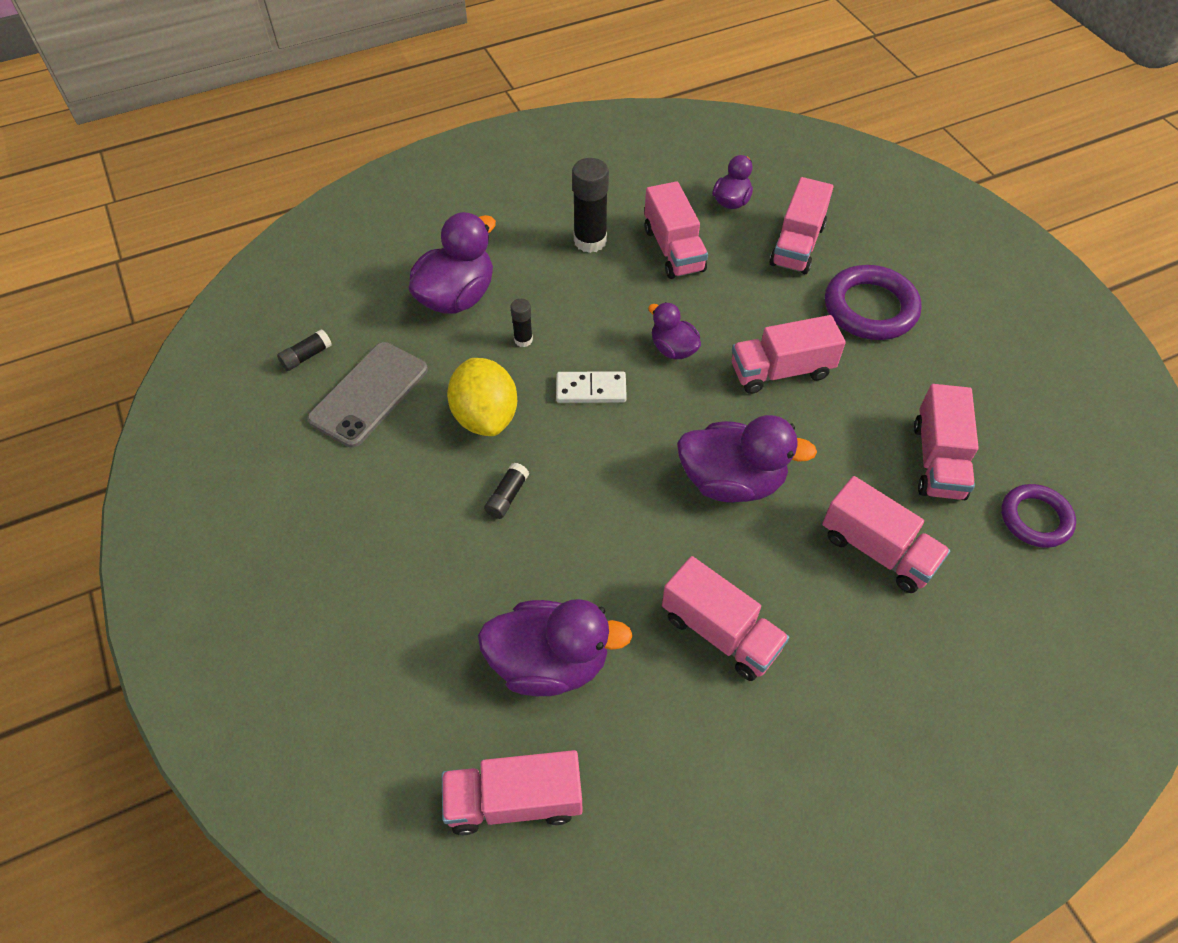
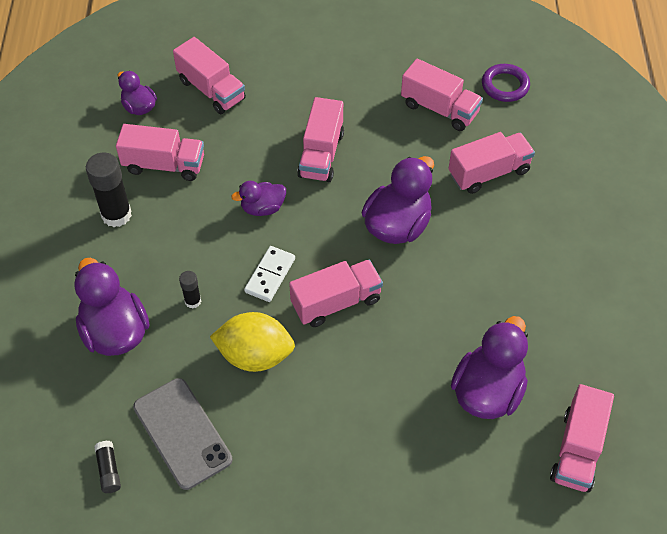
camera: 65 degrees left, 0 degrees up
black glue stick [484,463,529,519] -> none
pink truck [662,556,789,681] -> pink truck moved to [289,260,383,327]
purple ring [825,265,922,340] -> none

